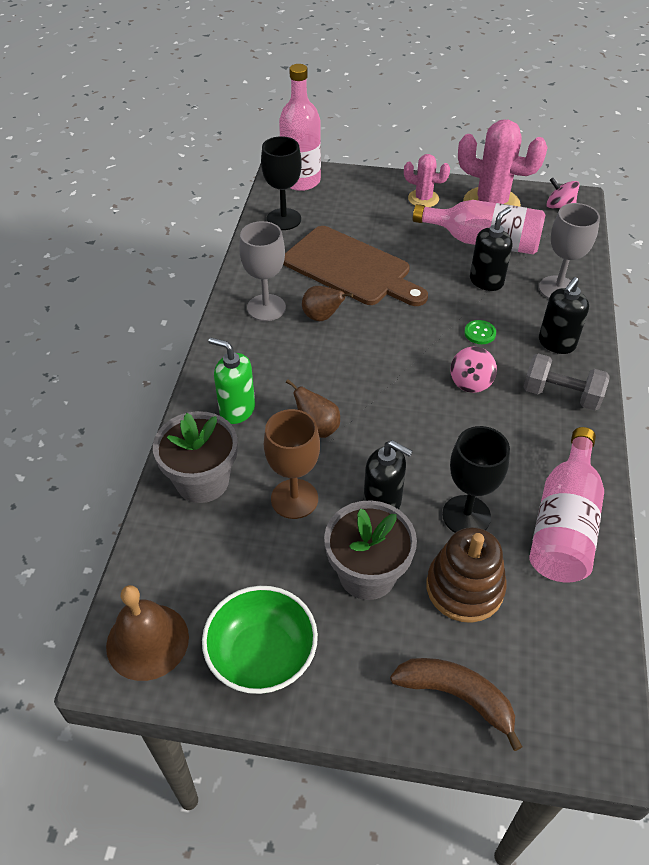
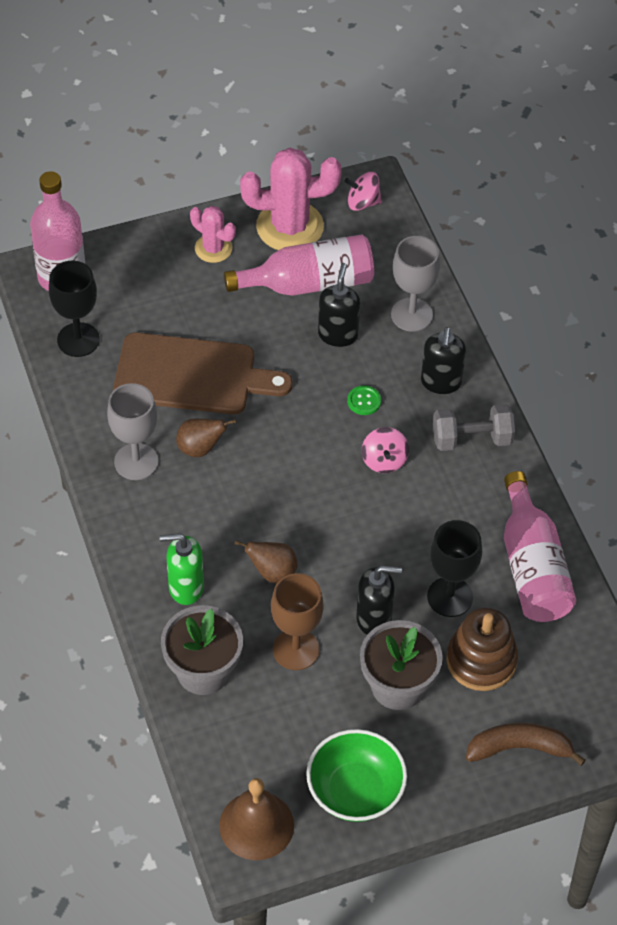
camera: 30 degrees left, 5 degrees up
pink cactus [404,154,450,207] -> pink cactus turned 45 degrees clockwise [190,206,236,263]

